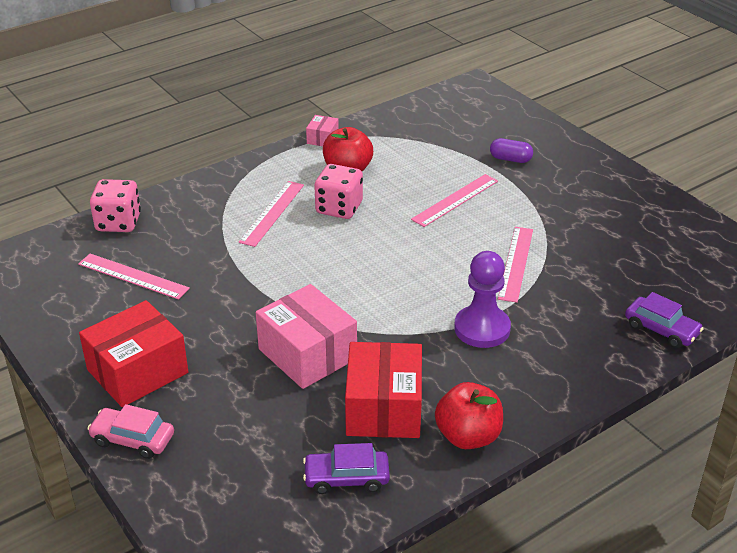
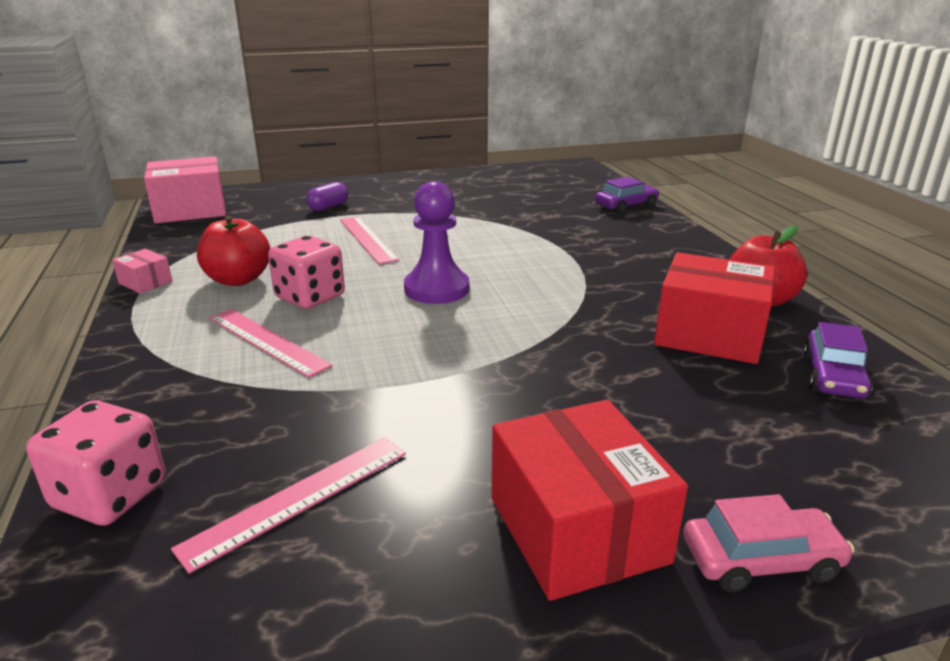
camera: 70 degrees left, 10 degrees down
pink car [87,404,174,459] -> pink car turned 135 degrees counterclockwise [683,494,854,592]
pink box [256,284,357,389] -> pink box moved to [144,156,226,224]
purple pawn [454,251,511,348] -> purple pawn moved to [404,181,469,304]
pink ruler [498,227,533,303] -> none

